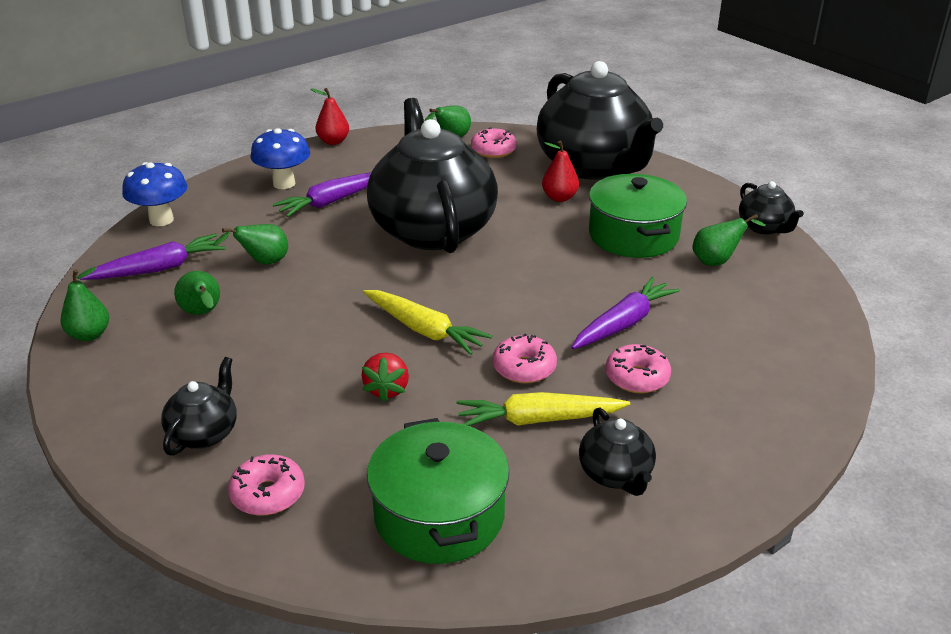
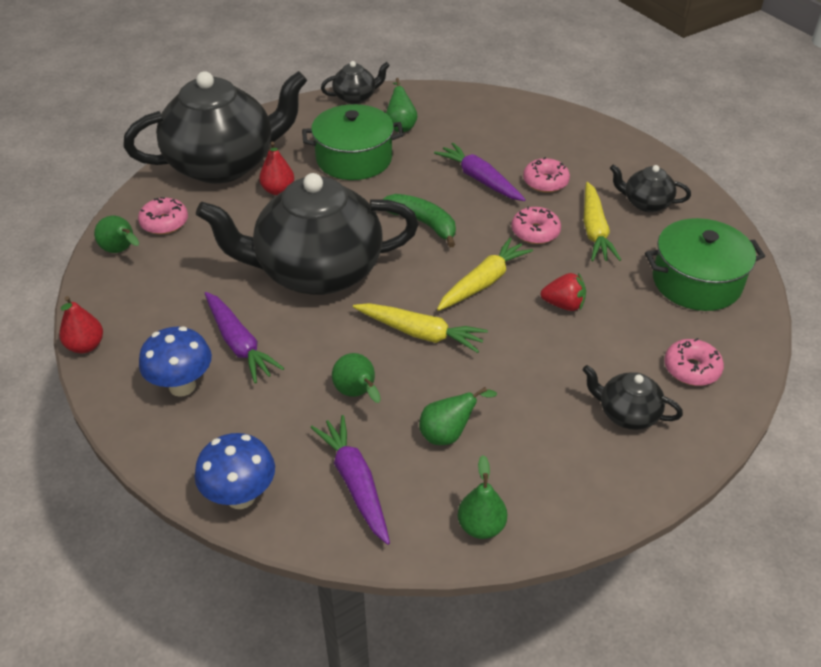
camera: 85 degrees left, 10 degrees up
black teapot [579,407,656,496] -> black teapot turned 150 degrees counterclockwise [610,164,691,212]
none -> yellow carrot [353,303,488,353]
none -> green banana [382,194,456,248]

